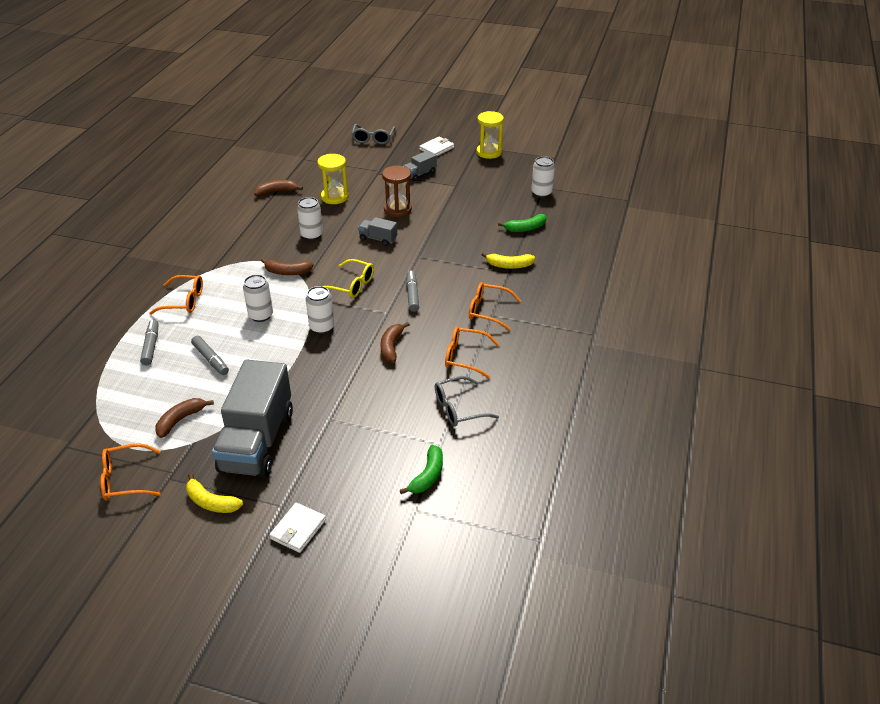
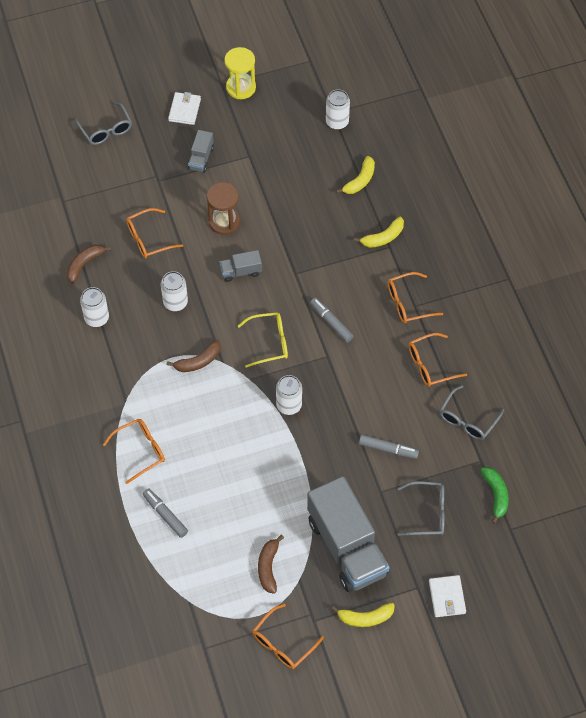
camera: 35 degrees left, 20 degrees up
grey marker [191,336,229,375] -> grey marker moved to [359,434,419,459]
white can [243,275,273,322] -> white can moved to [80,287,109,327]
yellow hourglass [317,154,349,204] -> orange glasses [126,208,183,258]
brown banana [380,322,410,363] -> none
green banana [498,214,546,232] -> yellow banana [336,156,375,194]
none -> grey glasses [397,481,444,536]

